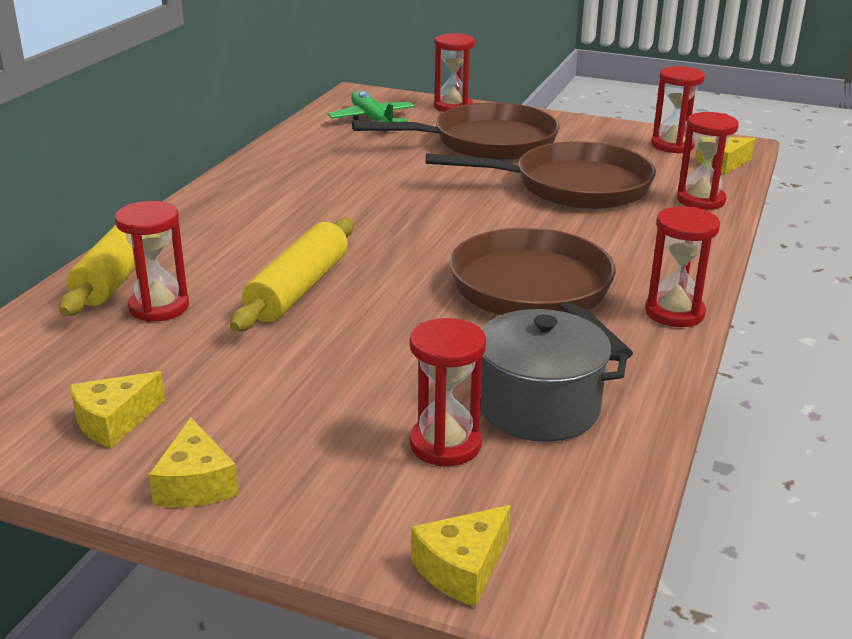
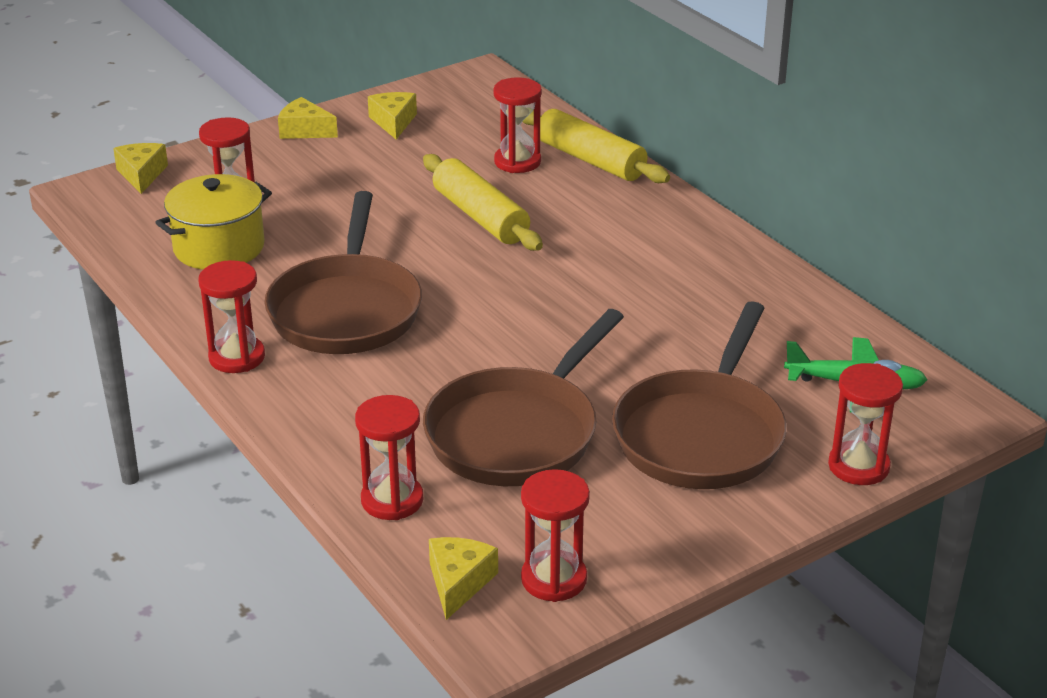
camera: 125 degrees right, 5 degrees up
brown pan [449,228,633,359] -> brown pan turned 75 degrees clockwise [264,191,422,354]
grey pot [480,309,627,442] -> yellow pot [155,174,272,270]

